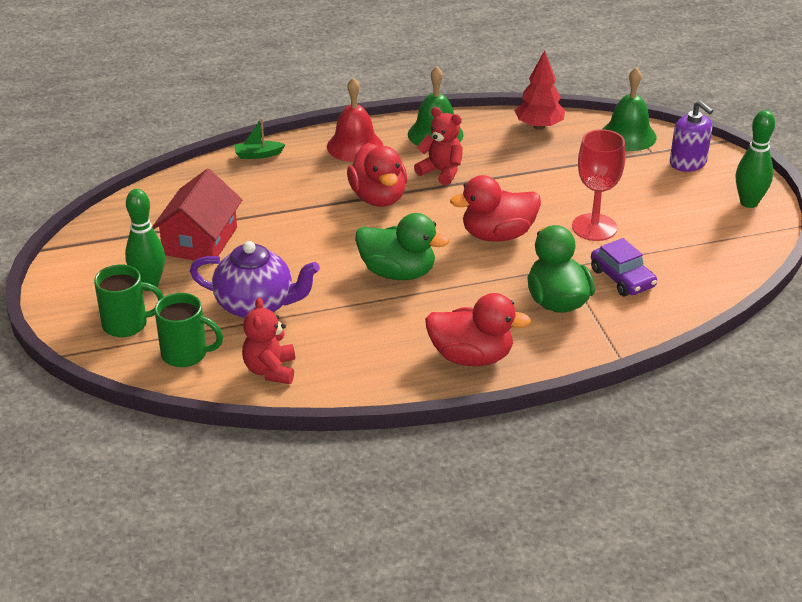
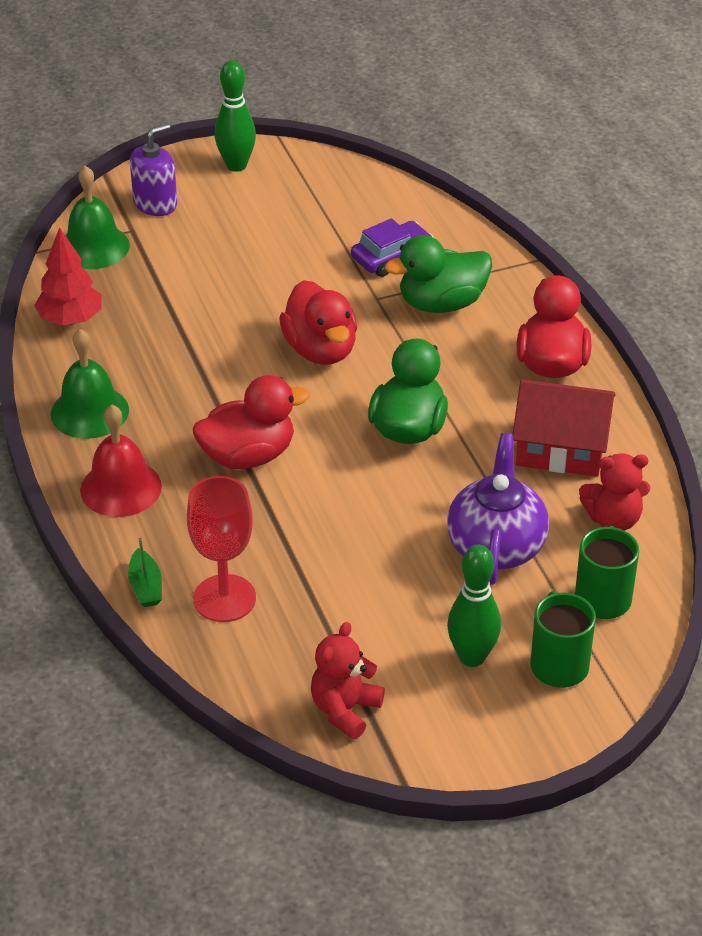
camera: 95 degrees left, 5 degrees up
red house [152,169,243,261] -> red house moved to [513,379,615,477]
red teddy bear [414,107,463,186] -> red teddy bear moved to [311,622,385,739]
red goblet [572,129,625,241] -> red goblet moved to [187,476,256,622]

